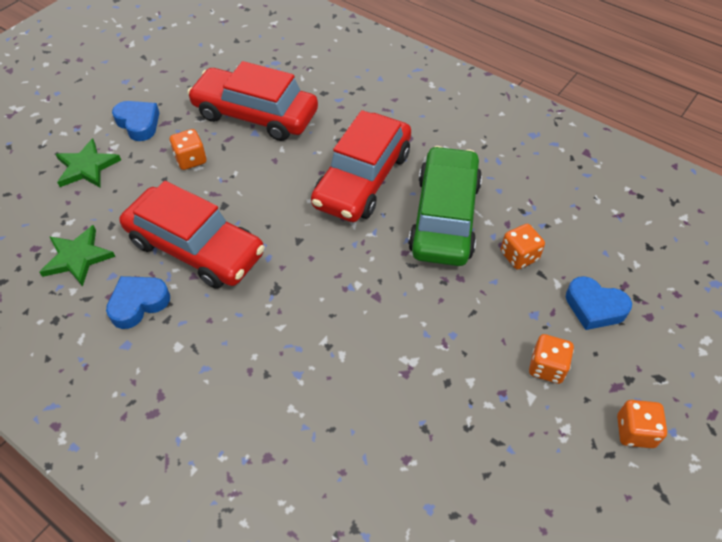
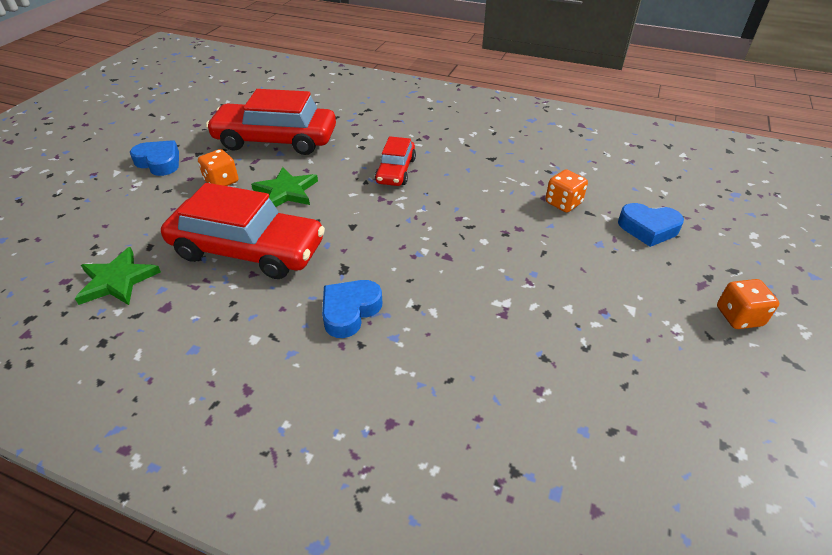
camera: 15 degrees left, 10 degrees down
green star [55,138,121,187] -> green star moved to [251,167,318,207]
blue heart [106,276,170,329] -> blue heart moved to [322,280,382,338]
red car [311,110,411,222] -> red car [375,136,416,186], size x0.54
green car [408,146,482,266] -> none
orange dice [529,334,574,384] -> none

